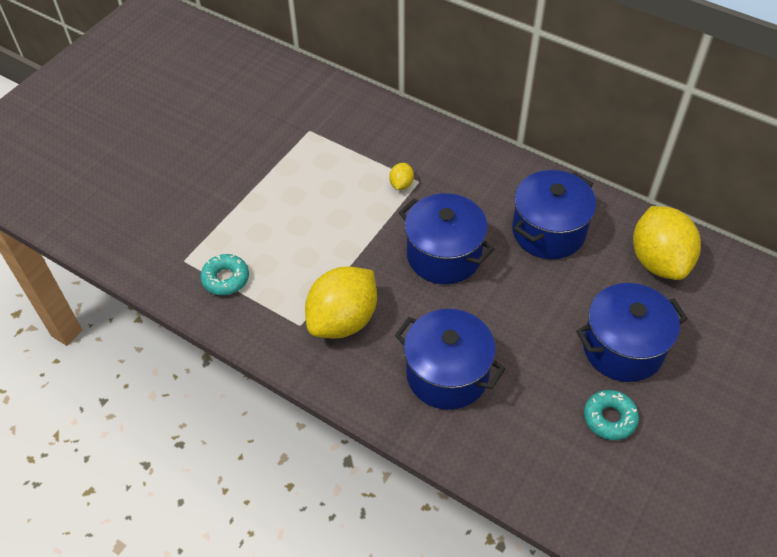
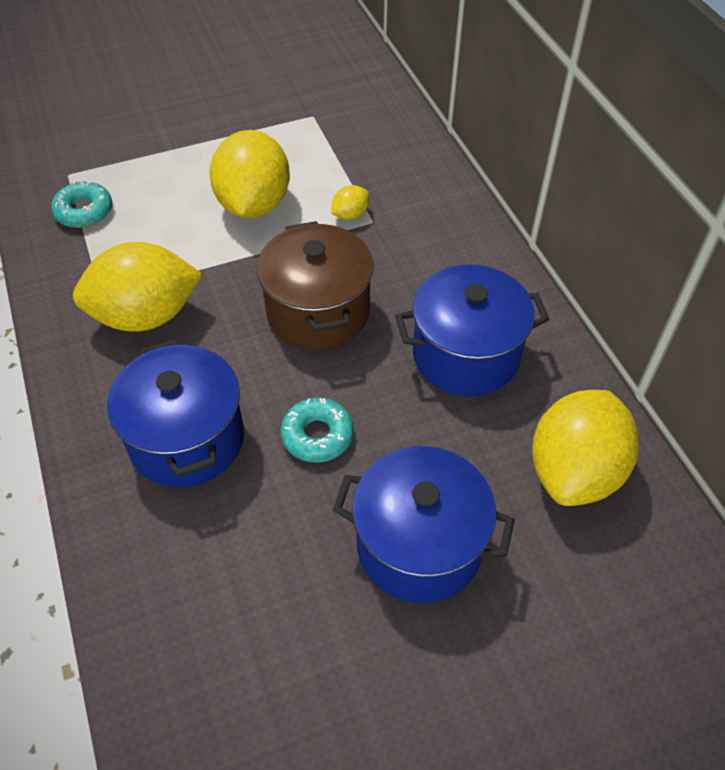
camera: 35 degrees right, 0 degrees up
blue pot [399,193,494,284] -> brown pot [257,221,374,350]
turquoise donut [584,390,639,440] -> turquoise donut moved to [281,398,354,463]
none -> yellow lemon [209,130,290,218]

